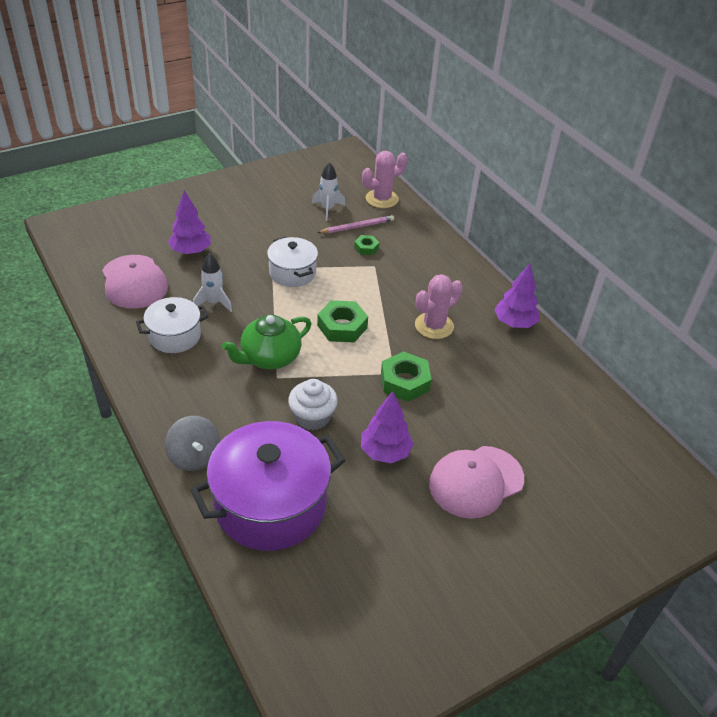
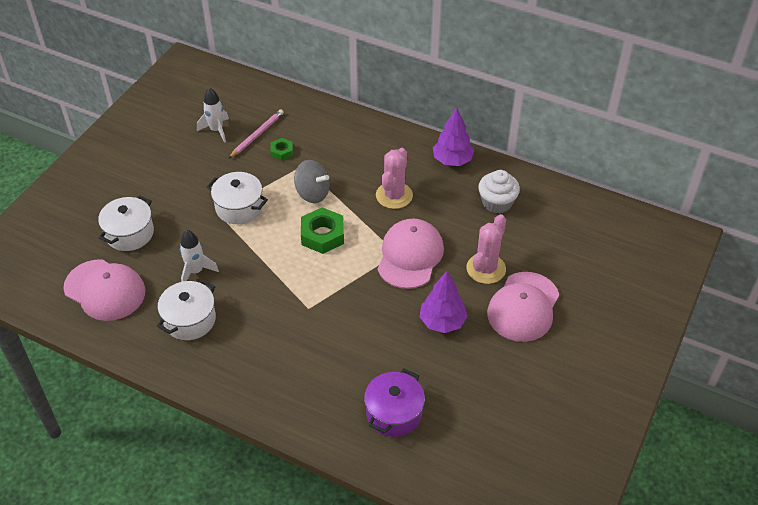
camera: 30 degrees left, 5 degrees up
grey spinning top [165,416,220,471] -> grey spinning top moved to [294,160,330,203]
purple tree [168,190,211,255] -> white pot [98,195,154,251]
purple pot [190,421,346,551] -> purple pot [364,369,425,437], size x0.56
green teapot [222,315,312,369] -> none
white cupcake [288,379,338,430] -> white cupcake moved to [478,170,520,214]
pink cactus [362,151,407,208] -> pink cactus moved to [466,214,506,284]
green nut [381,351,432,402] -> pink cap [378,219,444,289]

